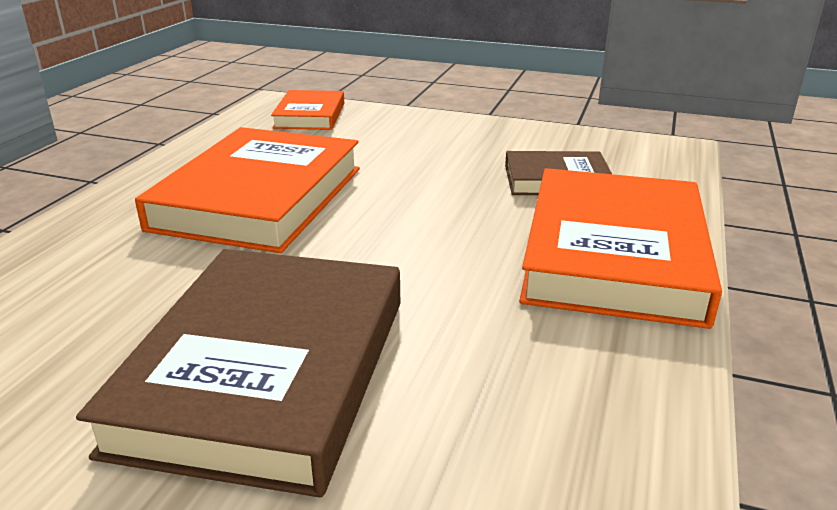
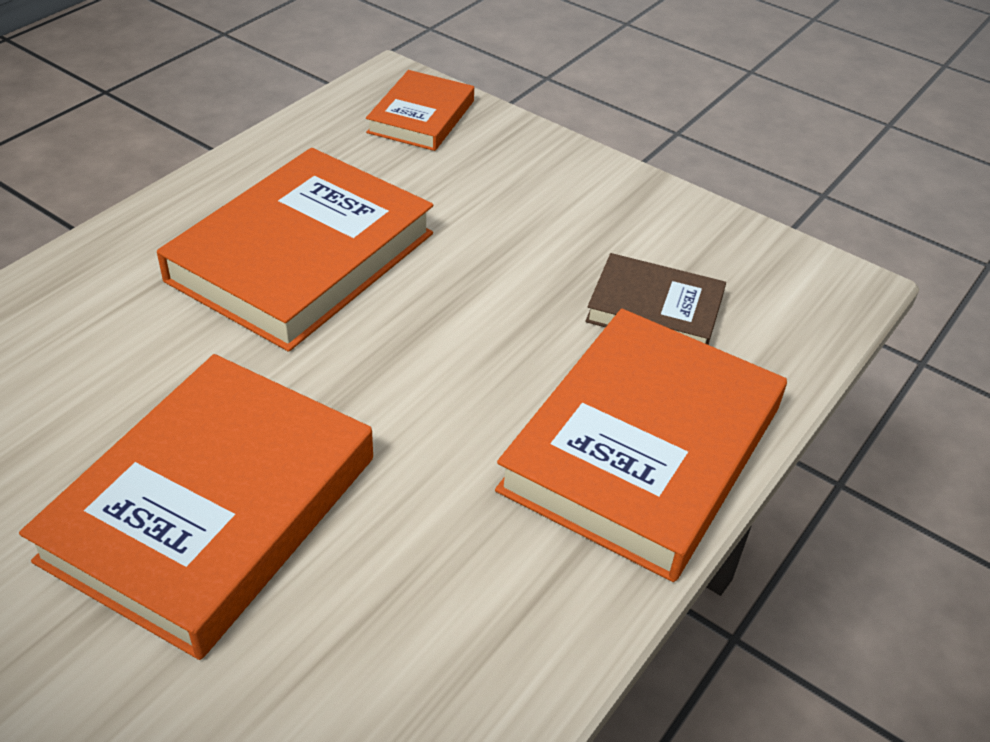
camera: 15 degrees right, 15 degrees up
brown book [76,249,400,498] -> orange book [19,354,373,660]

